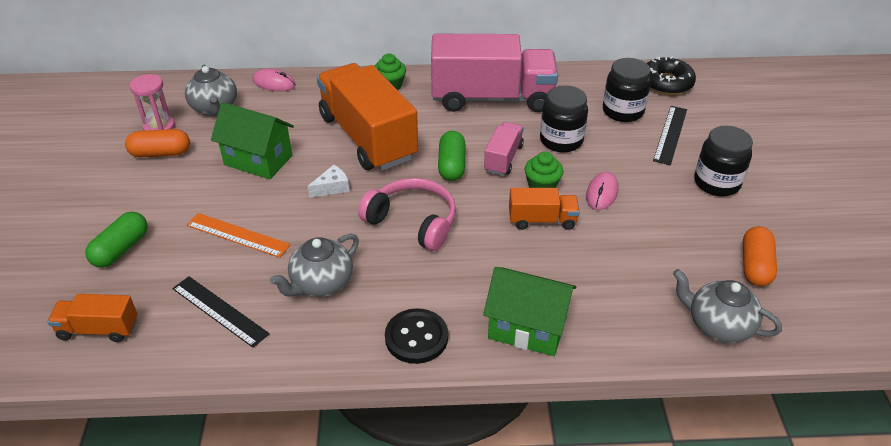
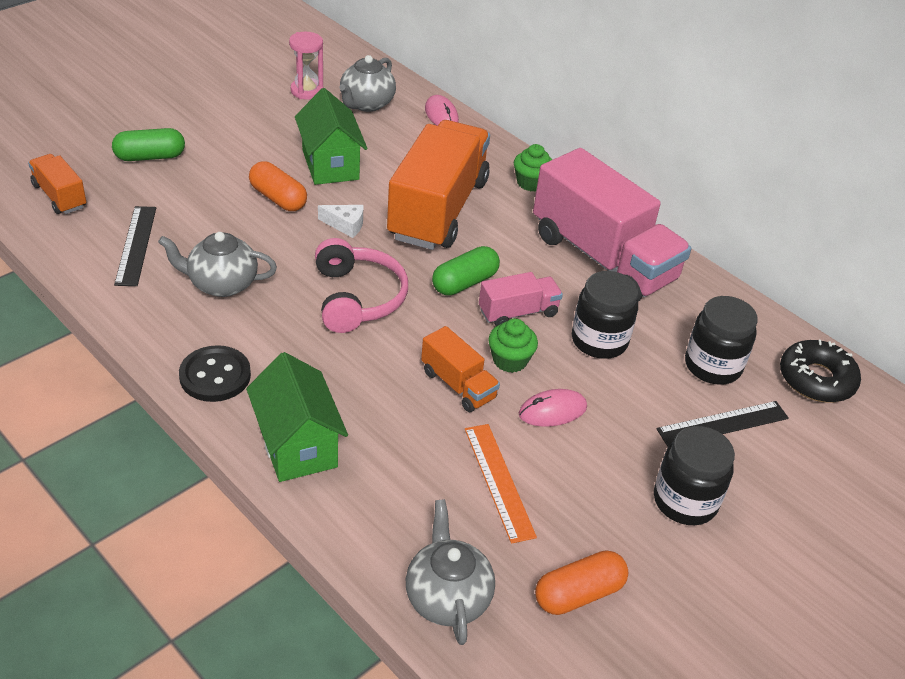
camera: 45 degrees right, 0 degrees up
orange capsule [125,129,190,157] -> orange capsule moved to [249,161,307,211]
orange ruler [187,213,291,258] -> orange ruler moved to [465,424,537,544]

